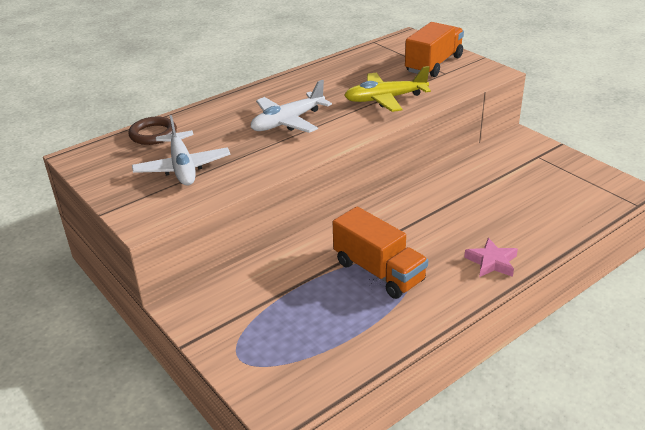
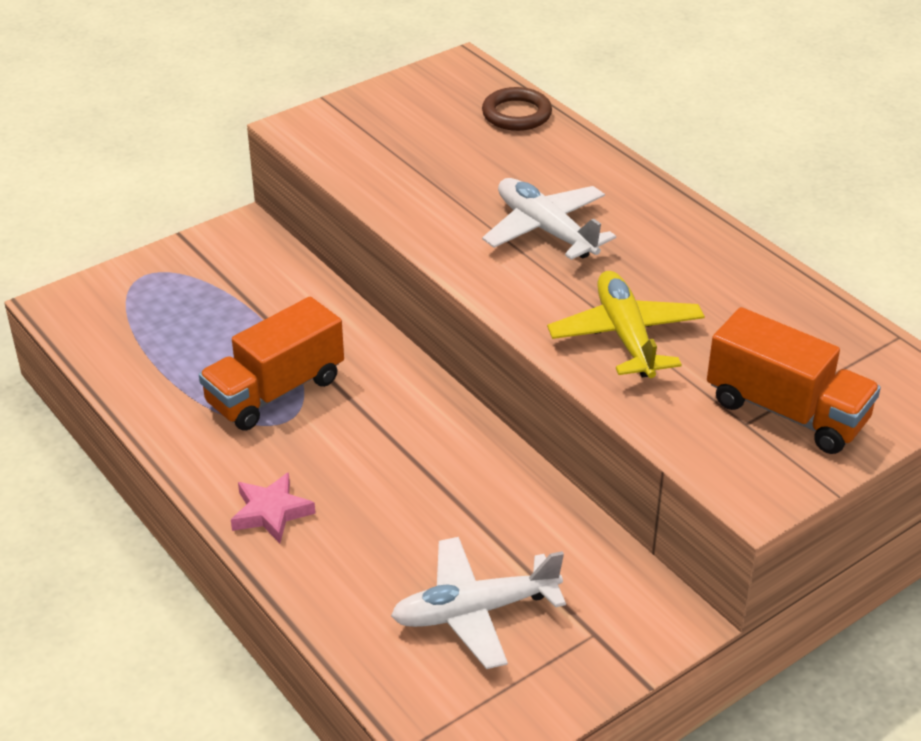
camera: 90 degrees right, 5 degrees up
white plane [132,115,230,186] -> white plane moved to [391,537,566,669]

